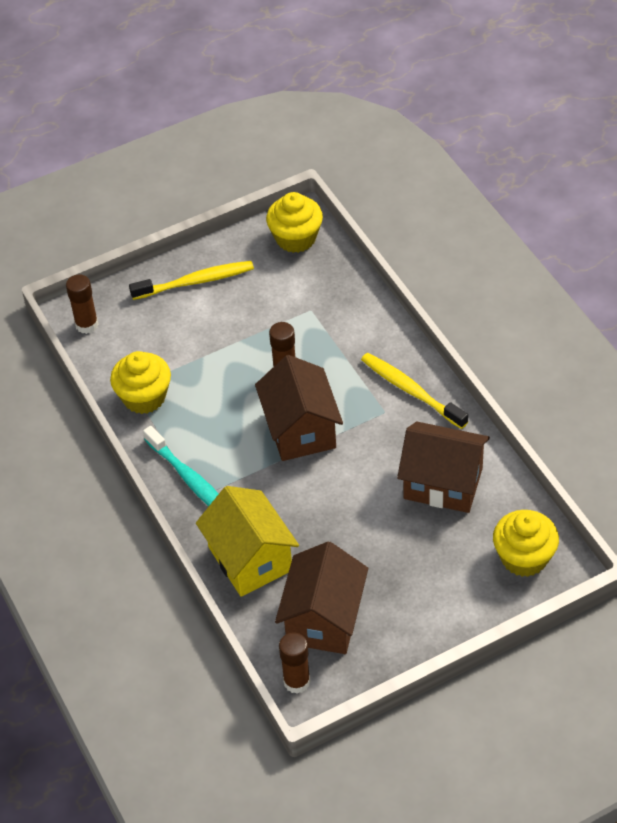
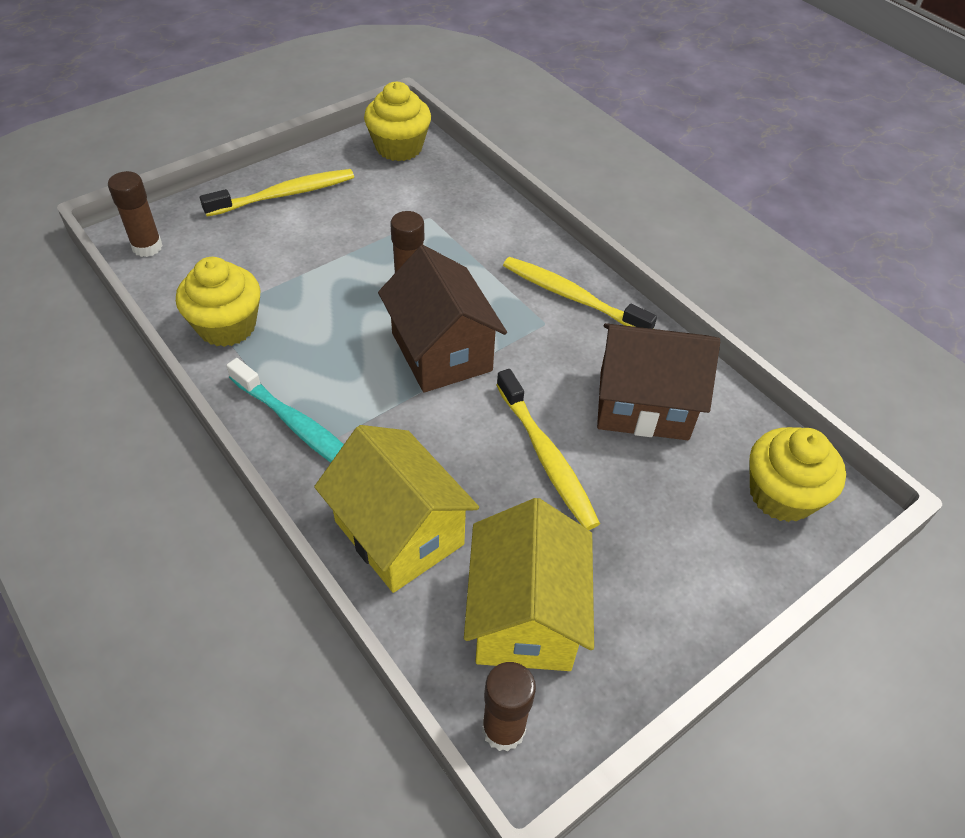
camera: 15 degrees left, 0 degrees up
brown house [275,541,368,654] -> yellow house [464,498,594,671]
none -> yellow toothbrush [496,369,600,530]

